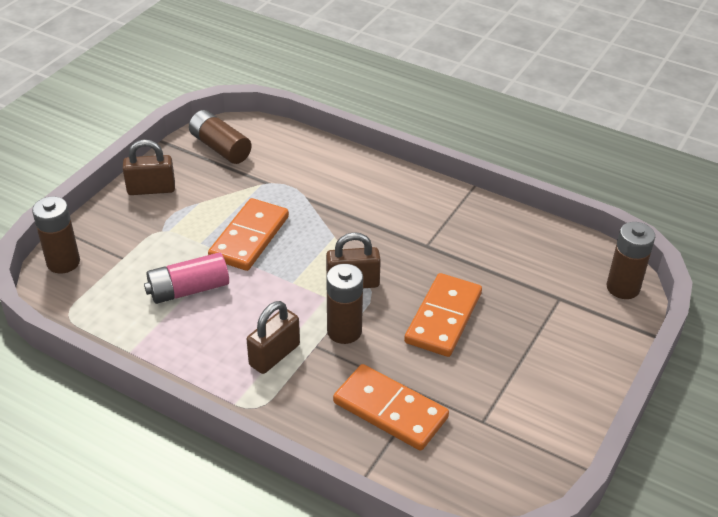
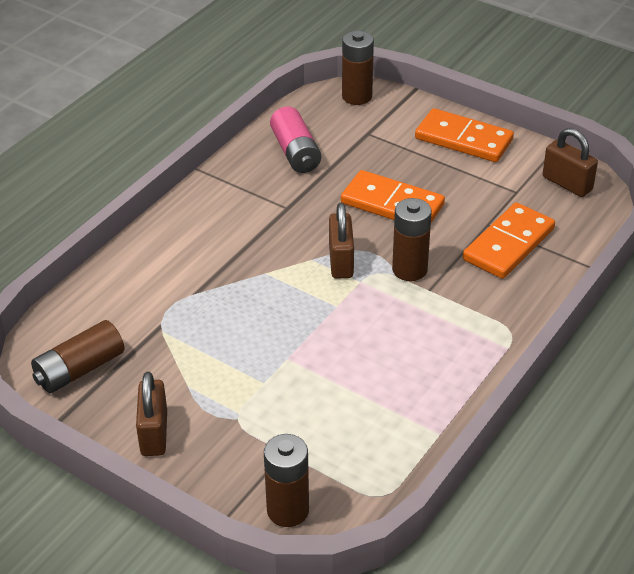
camera: 85 degrees left, 0 degrees up
pink battery [144,252,229,304] -> pink battery moved to [270,106,321,173]
orange domino [208,198,289,271] -> orange domino moved to [415,108,514,162]
brown padlock [247,301,300,374] -> brown padlock moved to [543,128,598,197]

